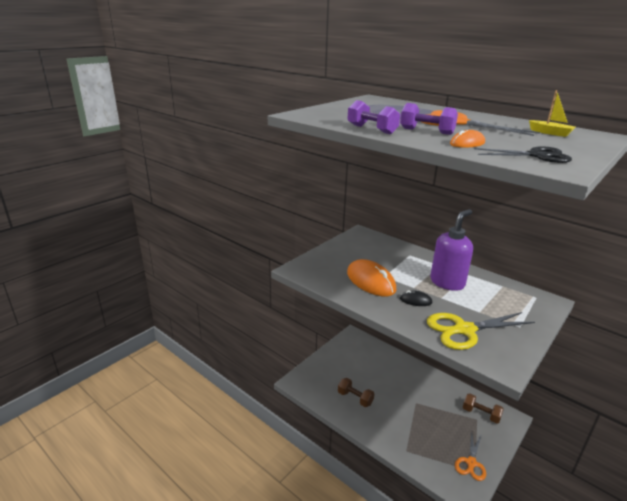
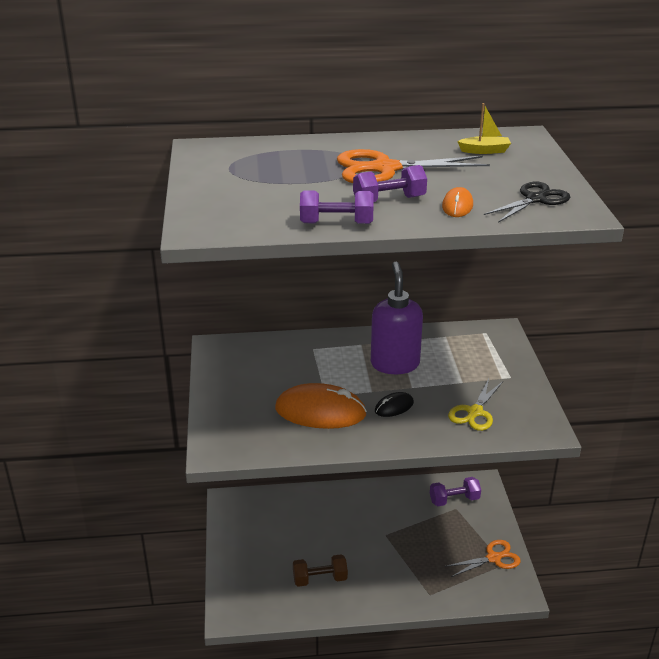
camera: 45 degrees left, 5 degrees up
yellow scissors [427,312,535,350] -> yellow scissors [448,379,503,431], size x0.63
orange scissors [455,431,486,481] -> orange scissors turned 90 degrees counterclockwise [445,540,521,577]
brown dumbbell [463,393,504,424] -> purple dumbbell [430,477,481,506]

